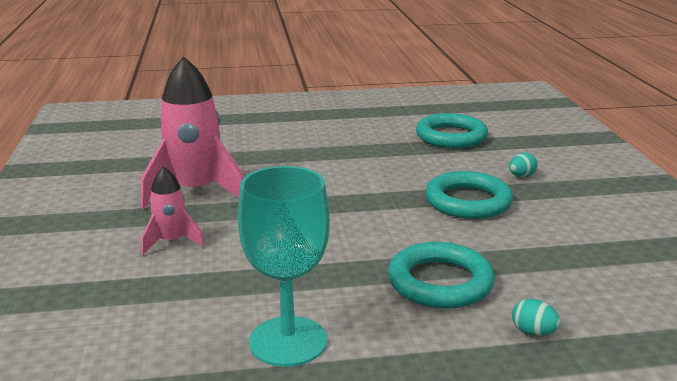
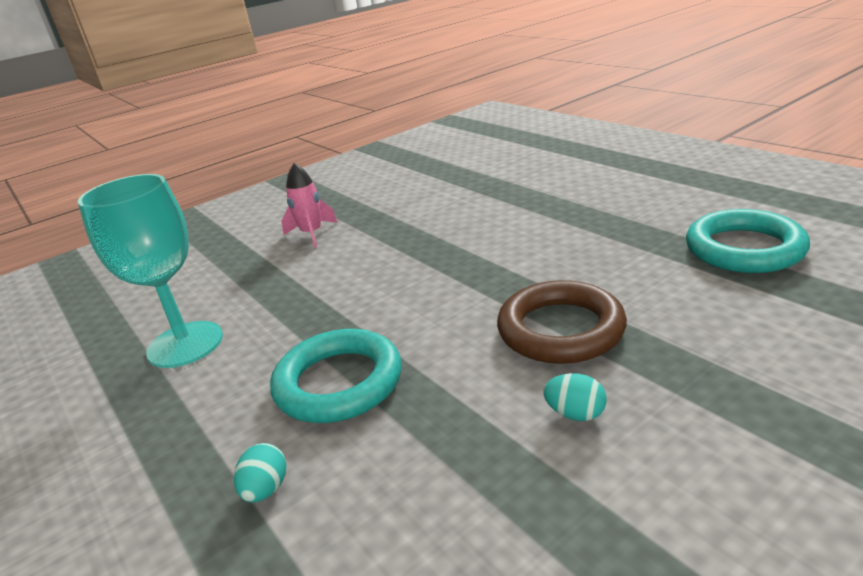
camera: 65 degrees right, 5 degrees up
pink rocket [141,56,244,209] -> none
turquoise ring [425,171,513,219] -> brown ring [497,280,627,364]
turquoise egg [509,152,538,177] -> turquoise egg moved to [543,373,607,421]

